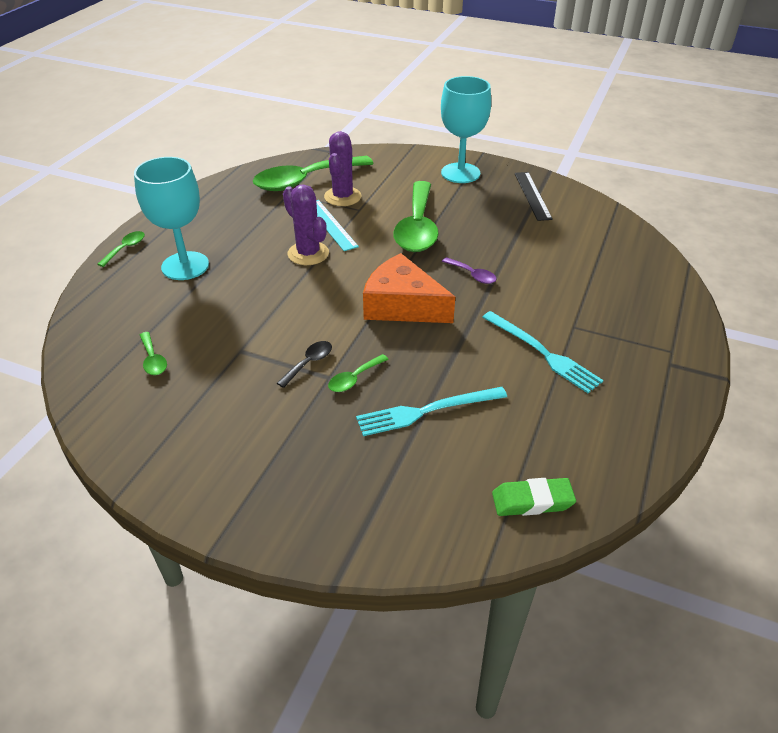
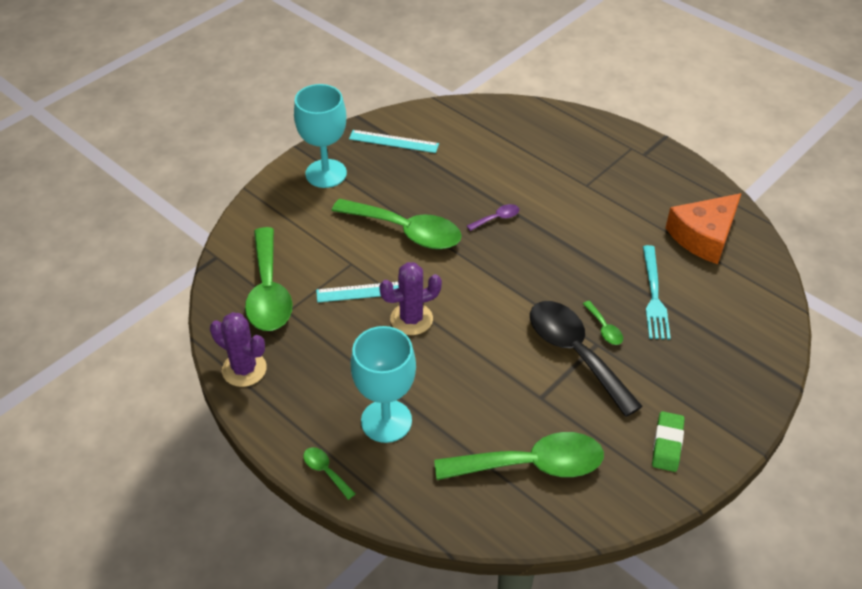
camera: 70 degrees left, 5 degrees up
green spoon [140,332,167,375] -> green spoon [434,432,604,480], size x2.38
black spoon [277,341,332,388] -> black spoon [530,301,643,417], size x2.38
purple cactus [324,131,362,206] -> purple cactus moved to [210,312,267,387]
orange cheese [363,253,455,323] -> orange cheese moved to [665,193,742,264]
turquoise fork [482,311,603,393] -> none
green eraser [492,478,576,516] -> green eraser moved to [652,411,685,472]
black ruler [515,172,553,221] -> turquoise ruler [349,130,439,153]

